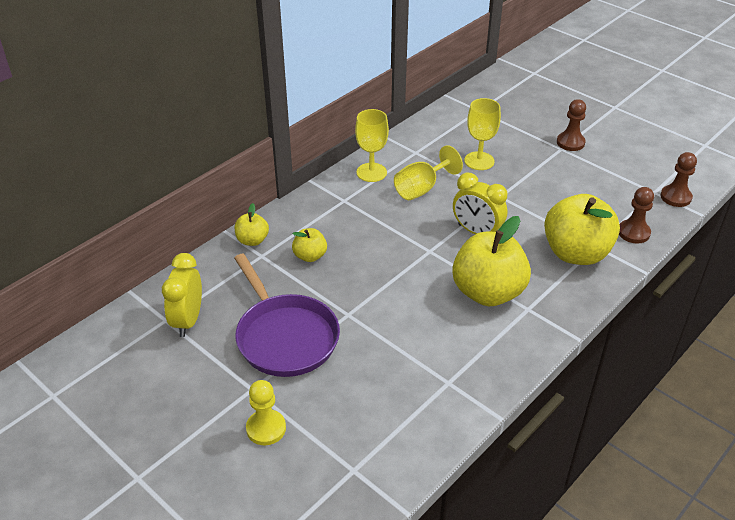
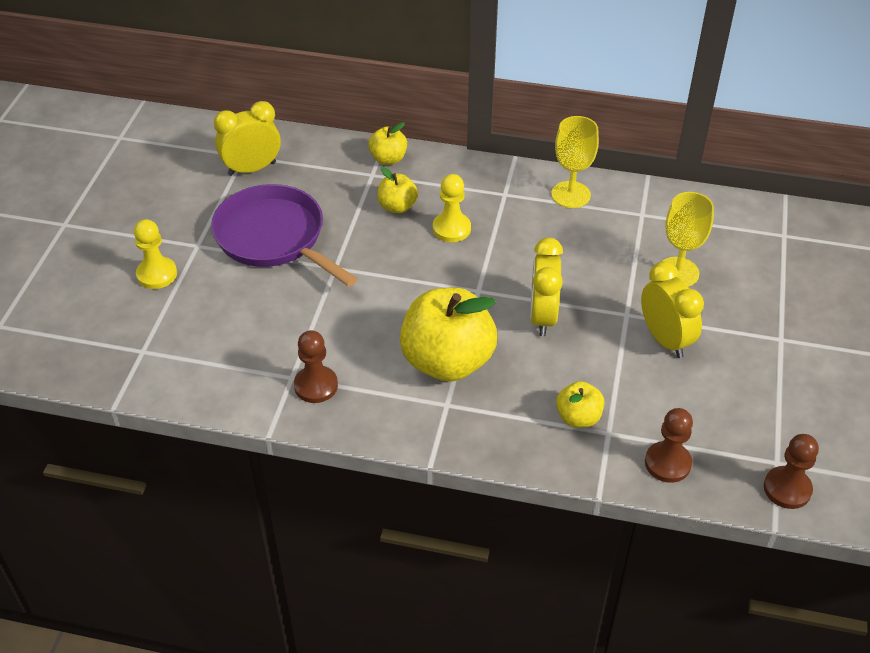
camera: 60 degrees right, 5 degrees up
purple pan [234,254,340,377] -> purple pan turned 105 degrees clockwise [211,184,357,287]
yellow goblet [394,145,463,200] -> none
yellow apple [544,194,620,265] -> yellow apple [556,381,605,428], size x0.48
brown pawn [557,99,586,151] -> brown pawn moved to [294,330,338,403]
none -> yellow pawn [433,174,471,242]
none -> yellow clock [641,261,704,358]

